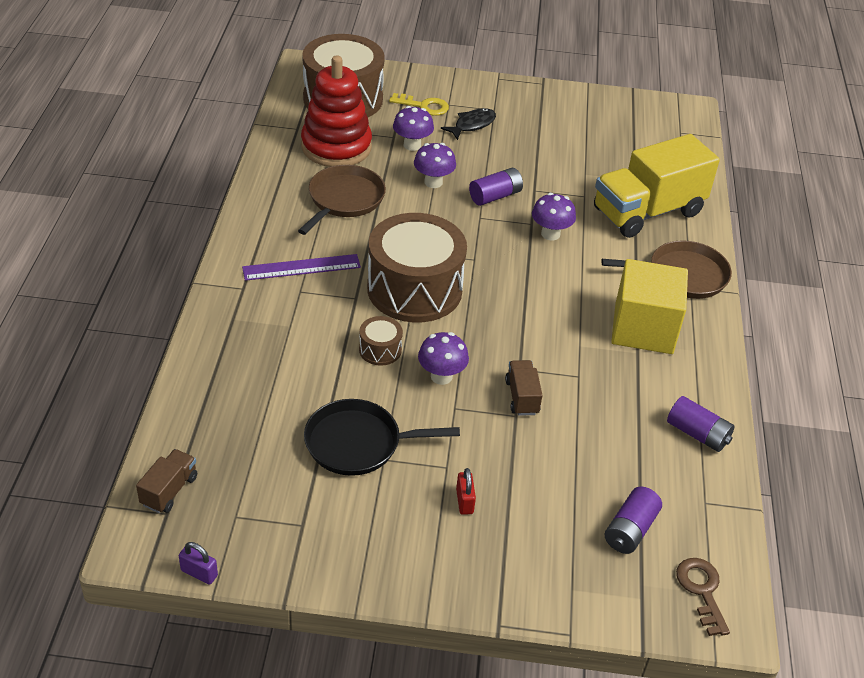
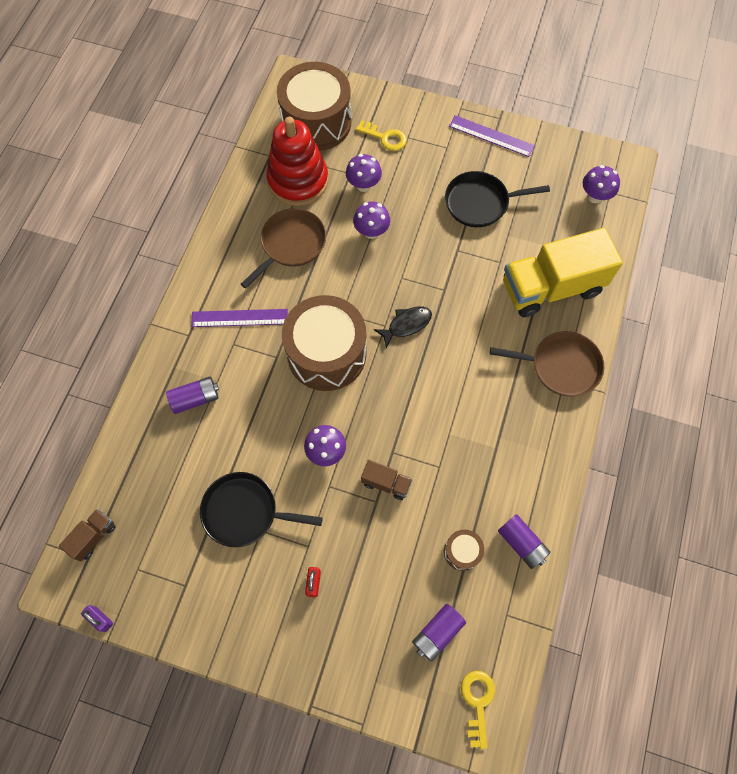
camera: 15 degrees right, 25 degrees up
brown drum [359,316,403,366] -> brown drum moved to [444,530,484,571]
black fish [441,108,496,140] -> black fish moved to [374,306,432,348]
purple battery [469,168,523,206] -> purple battery moved to [166,376,219,414]
brown truck [505,360,543,416] -> brown truck turned 105 degrees clockwise [361,460,413,500]
purple mushroom [532,193,576,241] -> purple mushroom moved to [583,165,620,203]
yellow cube [611,259,688,354] -> none
brown key [676,558,730,636] -> yellow key [461,671,495,749]
none -> black pan [445,171,550,227]
none -> purple ruler [449,115,535,157]

